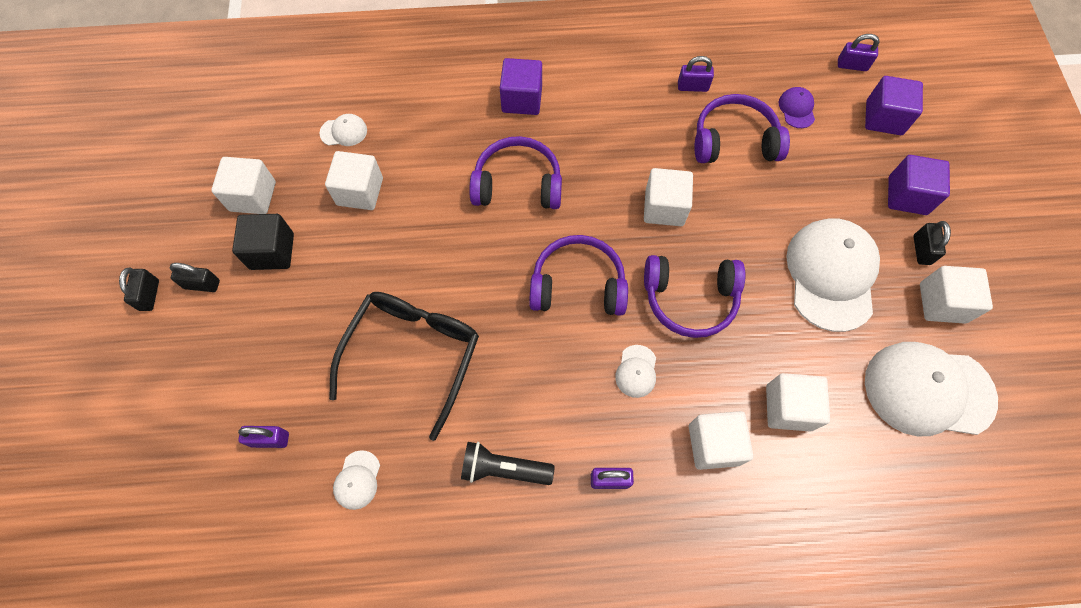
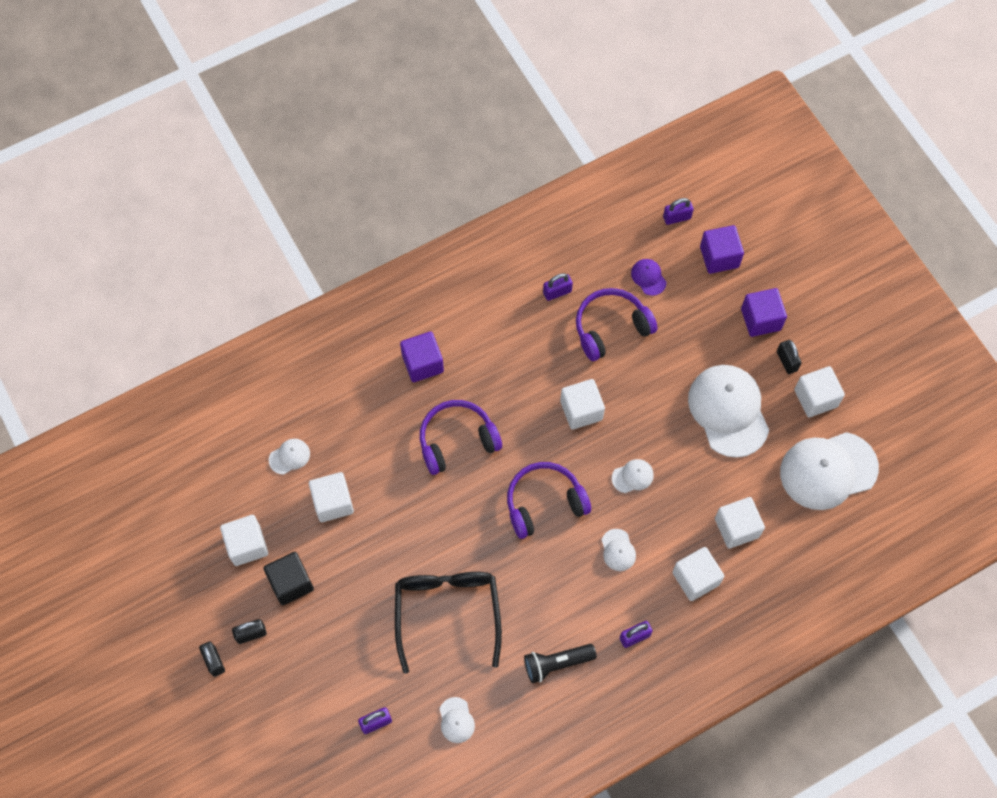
camera: 25 degrees left, 0 degrees up
purple headphones [644,255,746,338] -> white cap [612,459,654,493]

